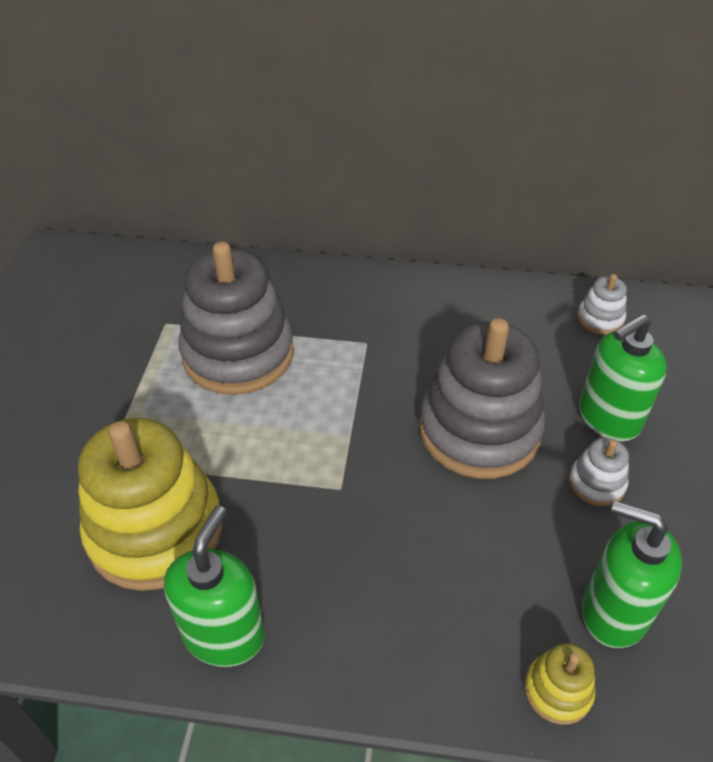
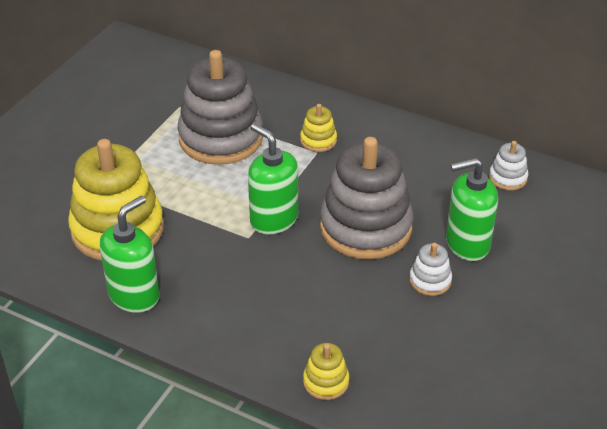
camera: 20 degrees right, 5 degrees down
green soap dispenser [582,501,682,648] -> green soap dispenser moved to [248,124,298,234]
none -> yellow stacking toy [300,104,337,152]

